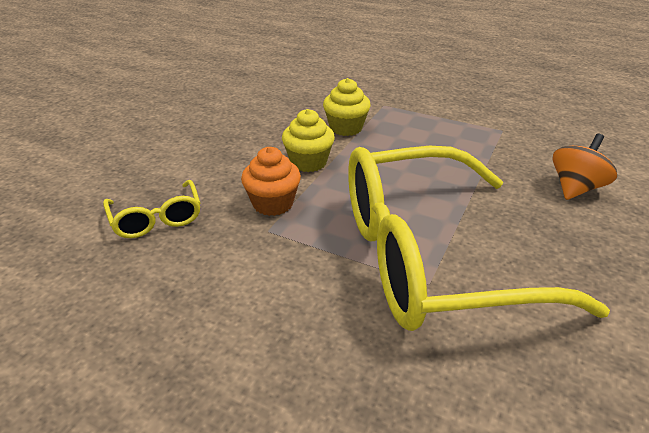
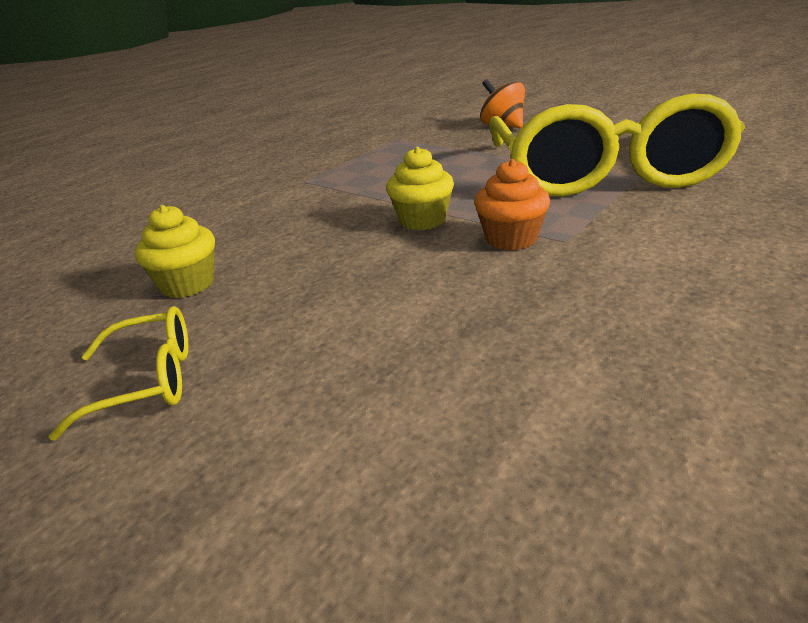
camera: 75 degrees left, 5 degrees down
yellow glasses [103,180,200,238] -> yellow glasses moved to [49,306,189,440]
yellow cupcake [323,78,371,136] -> yellow cupcake moved to [135,205,215,298]

